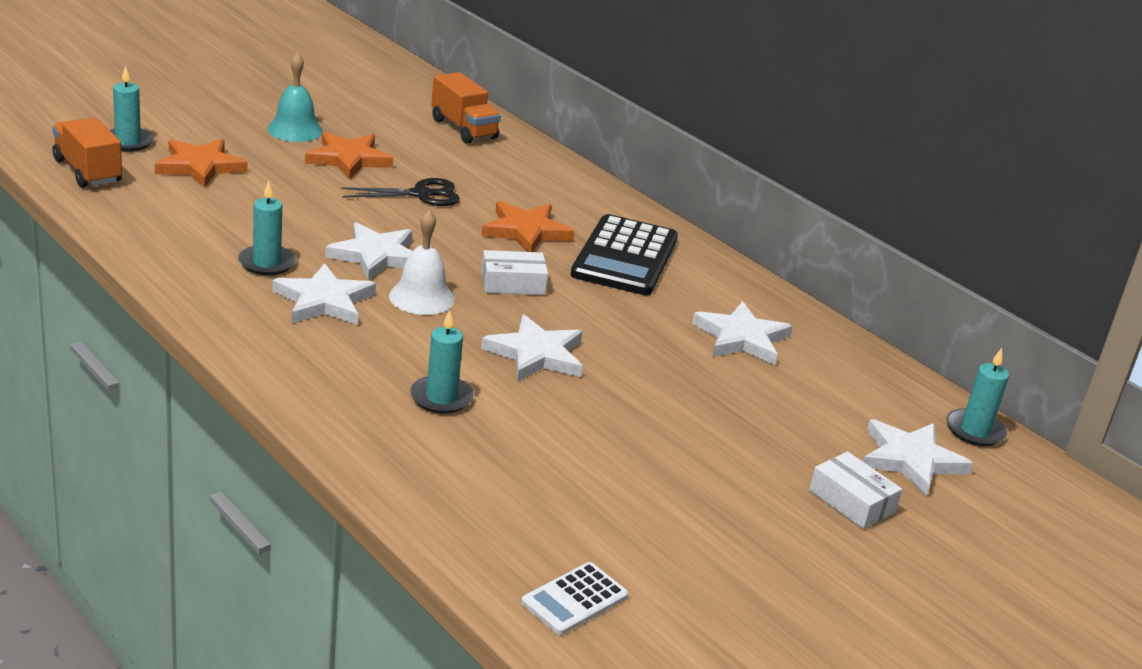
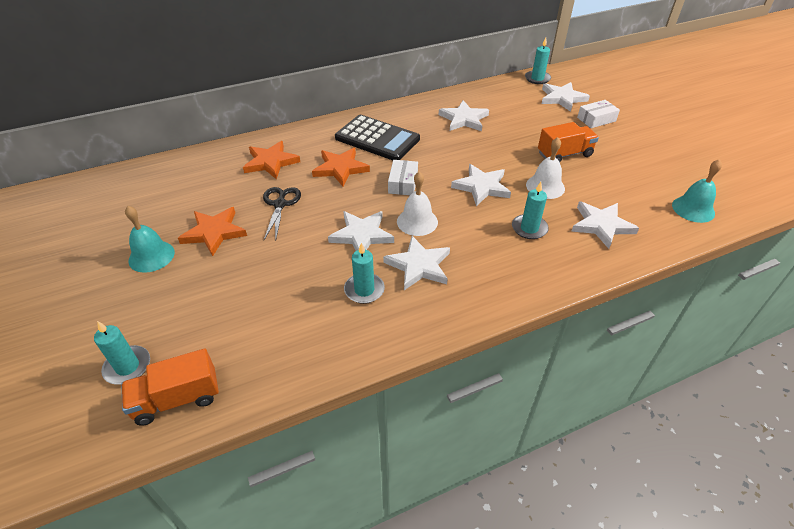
camera: 70 degrees left, 15 degrees up
orange star [155,139,248,188] -> orange star moved to [243,141,300,179]
orange truck [431,72,501,144] -> orange truck moved to [538,122,599,162]
white calculator [521,562,628,635] -> turquoise bell [672,159,722,223]
none -> white bell [526,137,565,199]
none -> white star [571,202,639,249]

